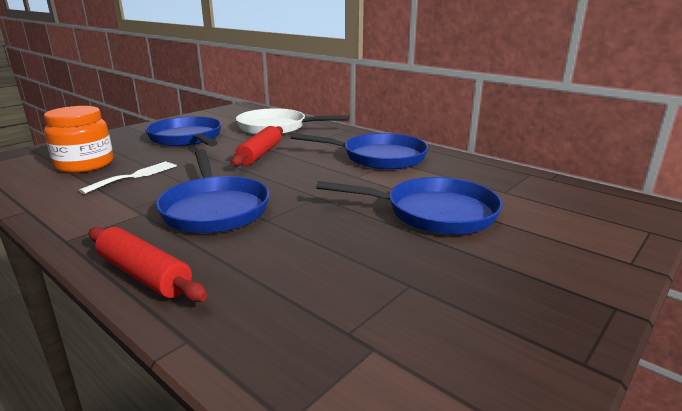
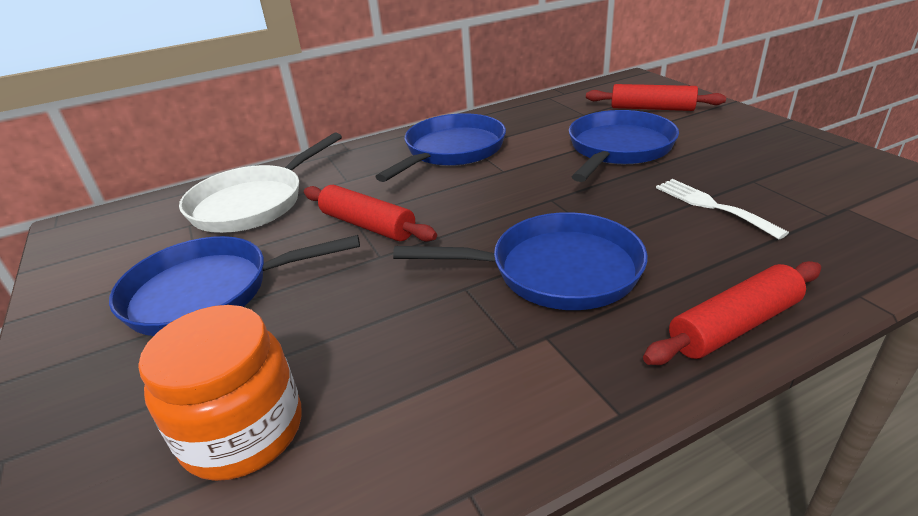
camera: 65 degrees left, 10 degrees up
white fork [79,161,177,194] -> white fork moved to [656,179,789,239]
none -> red rolling pin [586,84,726,111]

